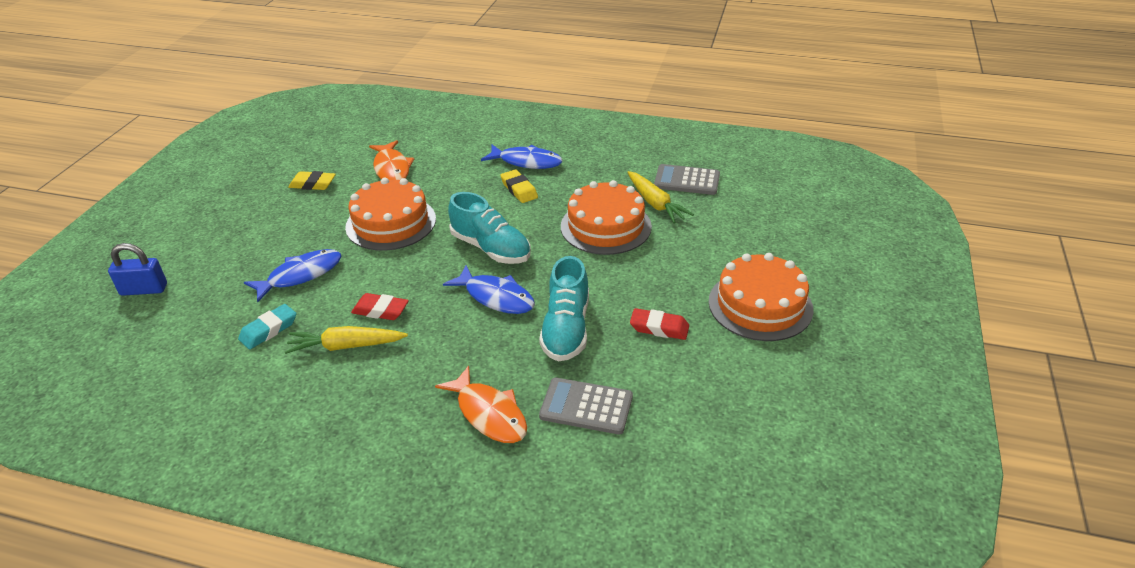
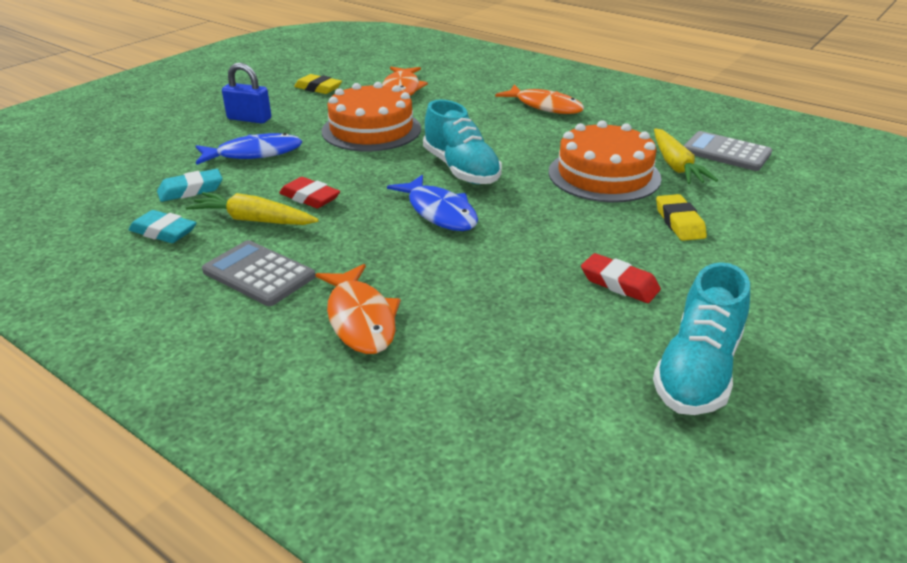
camera: 20 degrees right, 5 degrees down
blue padlock [108,243,167,296] -> blue padlock moved to [222,63,271,124]
blue fish [481,144,562,169] -> orange fish [495,85,584,114]
yellow eraser [500,169,538,203] -> yellow eraser moved to [656,194,707,241]
turquoise shoe [539,256,589,362] -> turquoise shoe moved to [653,262,750,415]
grey calculator [539,378,633,435] -> grey calculator moved to [202,240,316,306]
orange cake [709,253,813,341] -> none
none -> turquoise eraser [129,210,196,243]

